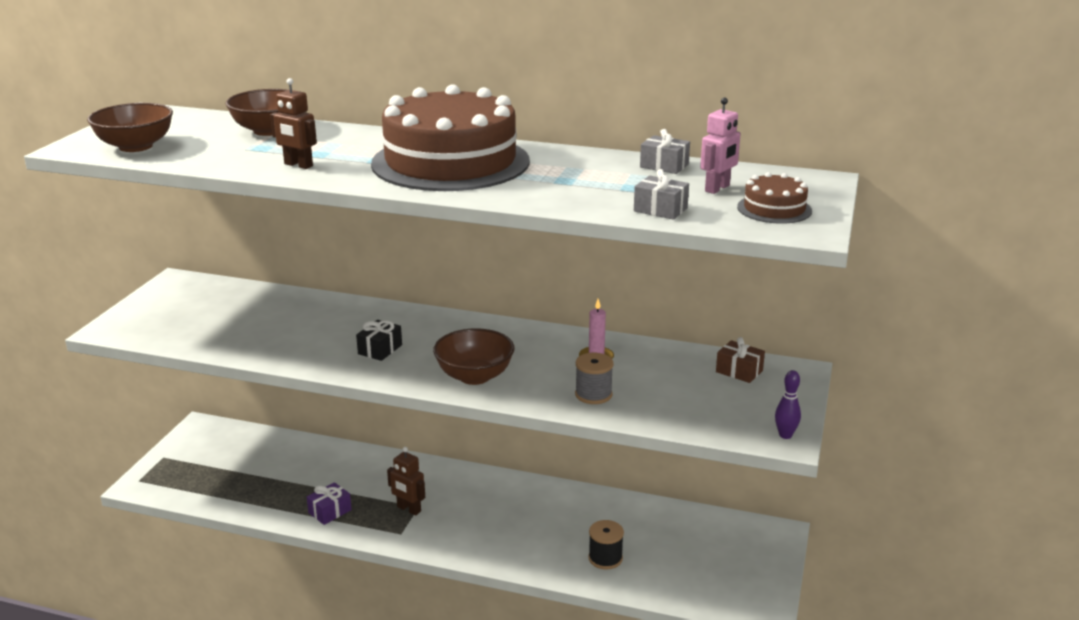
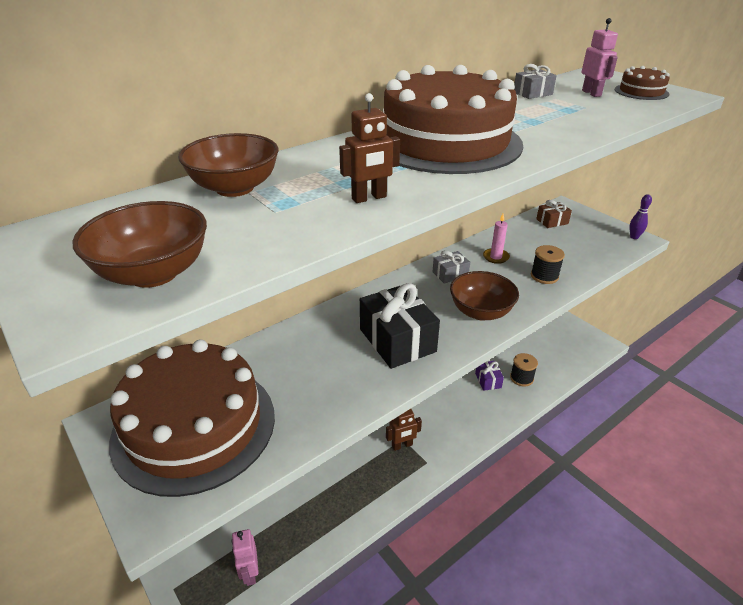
camera: 55 degrees left, 10 degrees up
purple gift [307,482,352,525] -> purple gift moved to [475,361,504,391]
black gift [356,320,402,361] -> black gift [360,283,440,369], size x1.96
grey spool [575,353,614,404] -> black spool [531,245,565,284]
grey gift [634,169,689,220] -> grey gift moved to [433,250,470,284]
none -> brown cake [109,340,275,497]
none -> pink robot [232,529,259,586]

